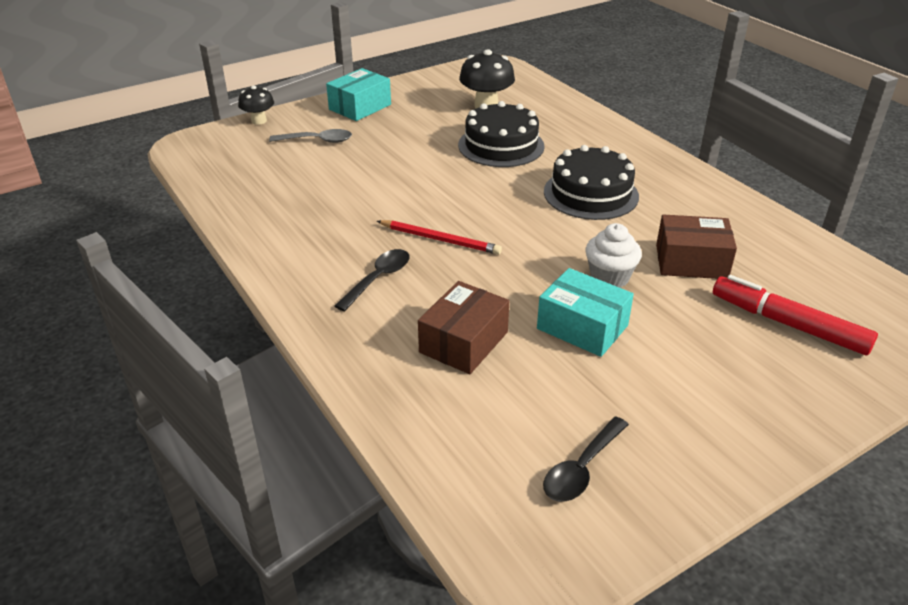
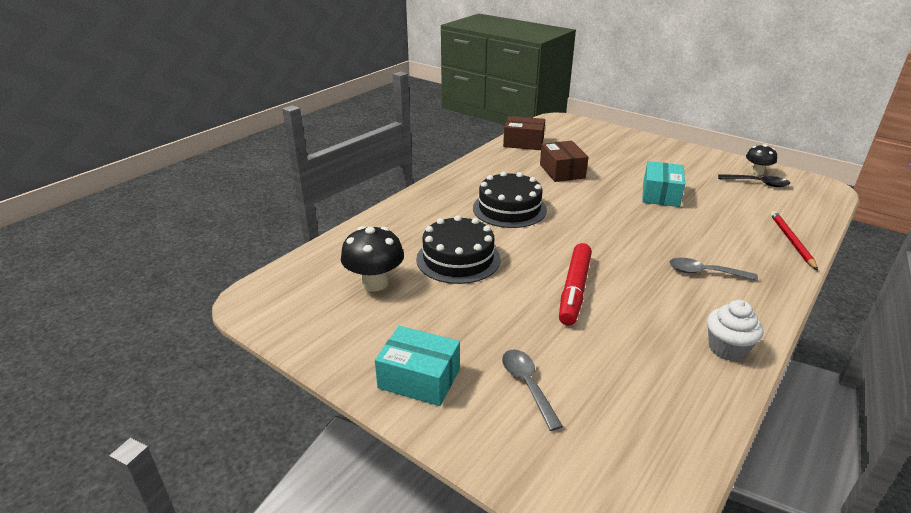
camera: 110 degrees left, 5 degrees down
black mushroom [238,86,274,125] -> black mushroom moved to [746,144,777,175]
black spoon [335,249,410,312] -> grey spoon [669,258,758,281]
red pencil [377,220,502,255] -> red pencil moved to [770,211,818,270]
brown box [418,281,509,374] -> brown box moved to [503,116,545,150]
white cupcake [585,223,642,288] -> white cupcake moved to [707,300,763,361]
red marker [713,275,878,355] -> red marker moved to [559,243,592,326]

